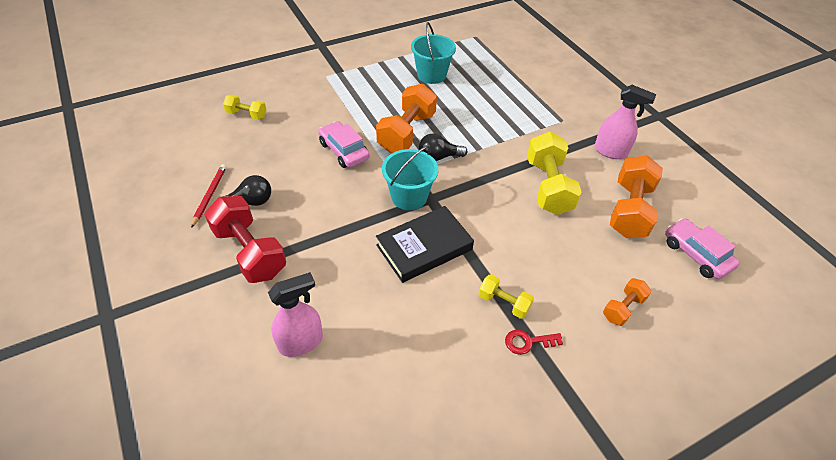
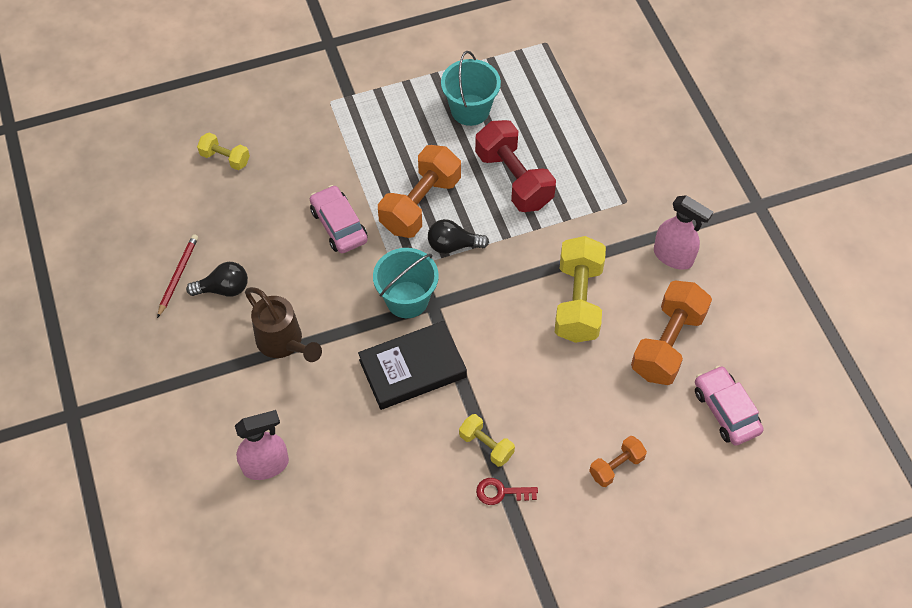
camera: 10 degrees right, 10 degrees up
red dumbbell [204,196,286,283] -> red dumbbell moved to [475,120,556,212]
none -> brown watering can [245,287,322,362]

